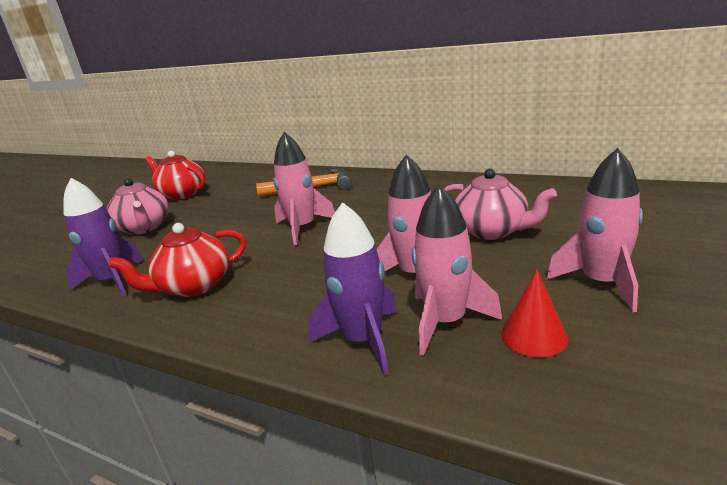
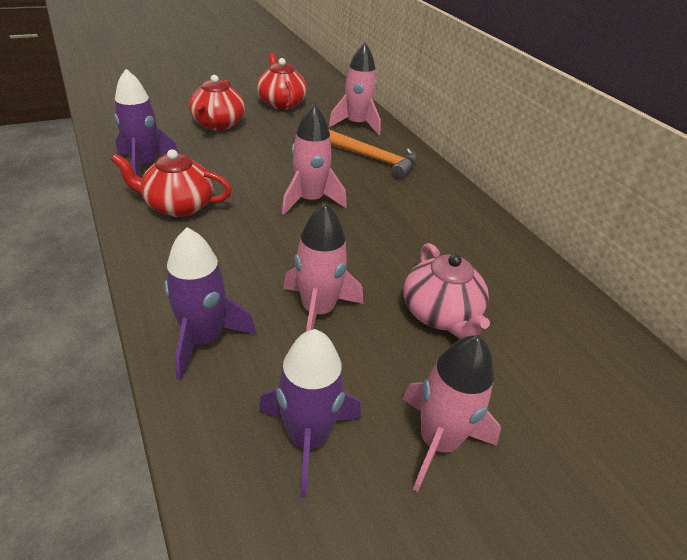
camera: 30 degrees right, 15 degrees up
pink teapot [106,178,169,235] -> red teapot [189,75,245,131]
pink rocket [412,185,502,356] -> pink rocket moved to [328,43,381,135]
red cone [501,270,568,357] -> purple rocket [259,329,361,498]

